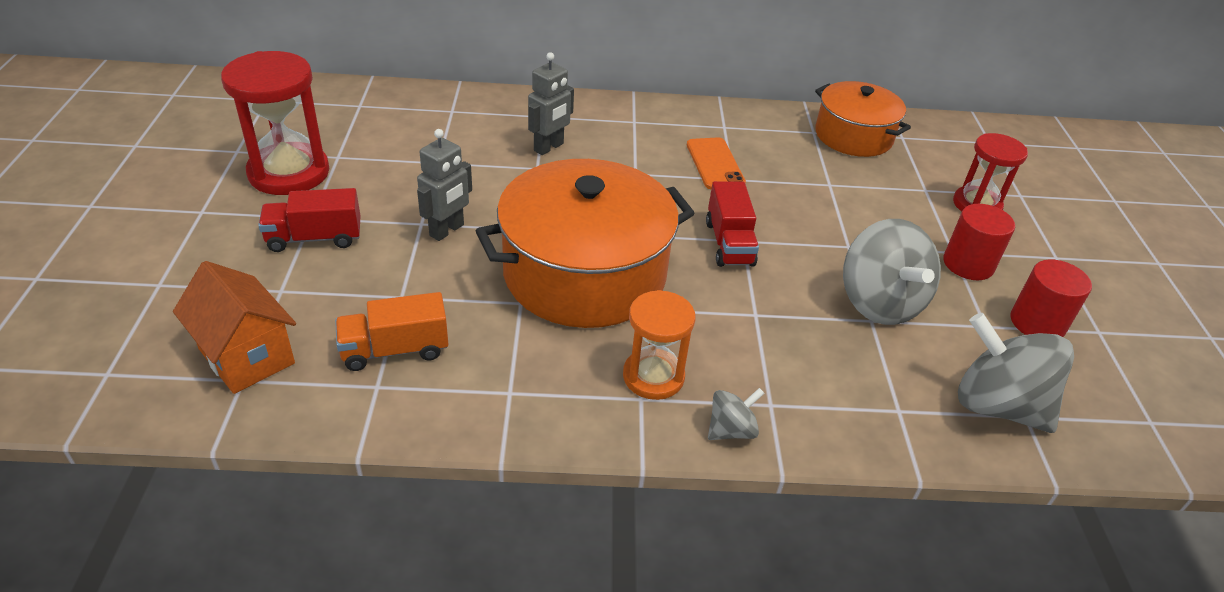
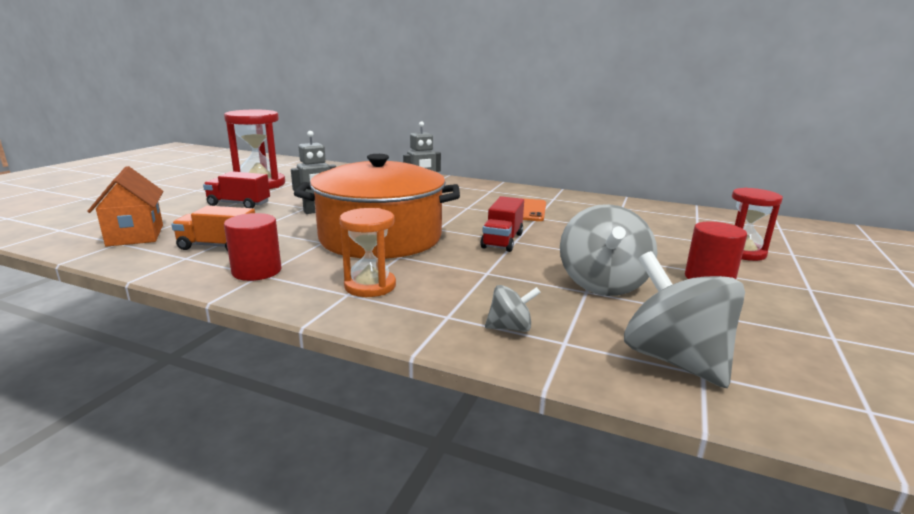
camera: 25 degrees right, 20 degrees down
grey spinning top [708,388,765,440] -> grey spinning top moved to [485,285,541,332]
orange pot [815,81,911,157] -> none
red cylinder [1010,259,1092,337] -> red cylinder moved to [224,213,281,281]

